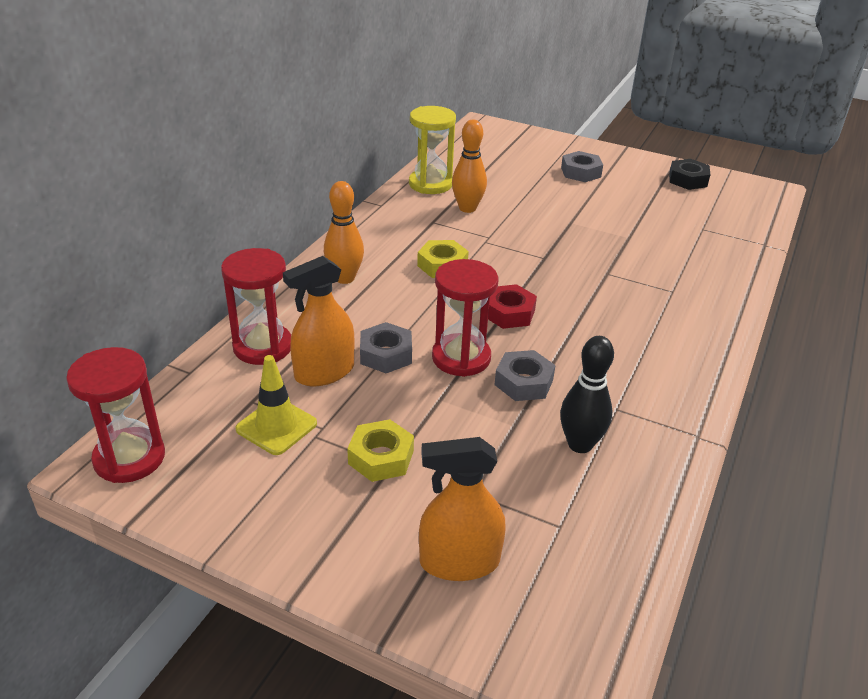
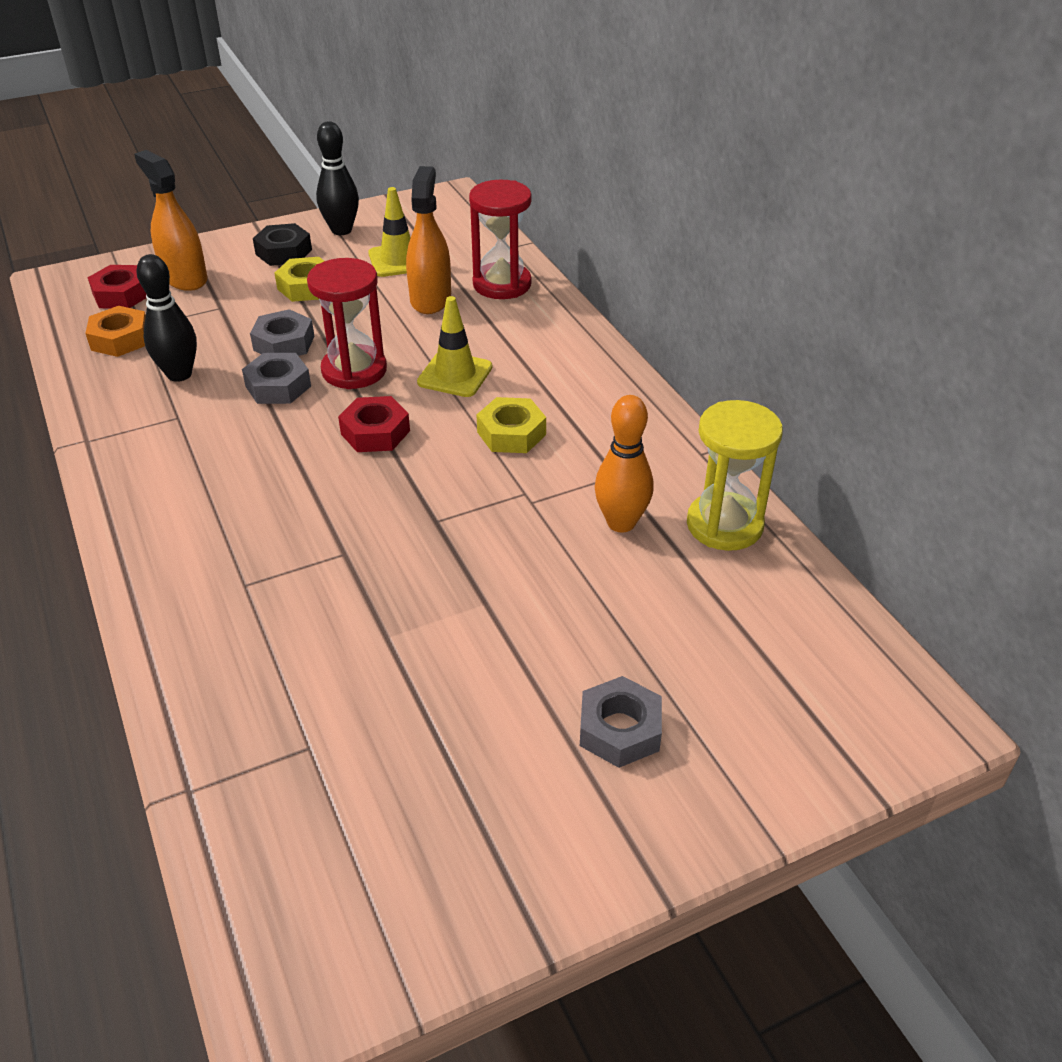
camera: 130 degrees right, 5 degrees up
red hourglass [66,347,165,483] -> none
orange bowling pin [324,181,364,284] -> none
grey nut [360,322,412,373] -> grey nut moved to [250,309,314,356]
orange spray bottle [419,437,505,581] -> orange spray bottle turned 75 degrees counterclockwise [134,150,208,291]
black nut [669,159,710,190] -> black nut moved to [253,223,312,266]
none -> orange nut [85,306,146,357]
none -> red nut [87,265,146,309]
none -> black bowling pin [316,121,359,235]
none -> yellow traffic cone [417,296,492,397]

